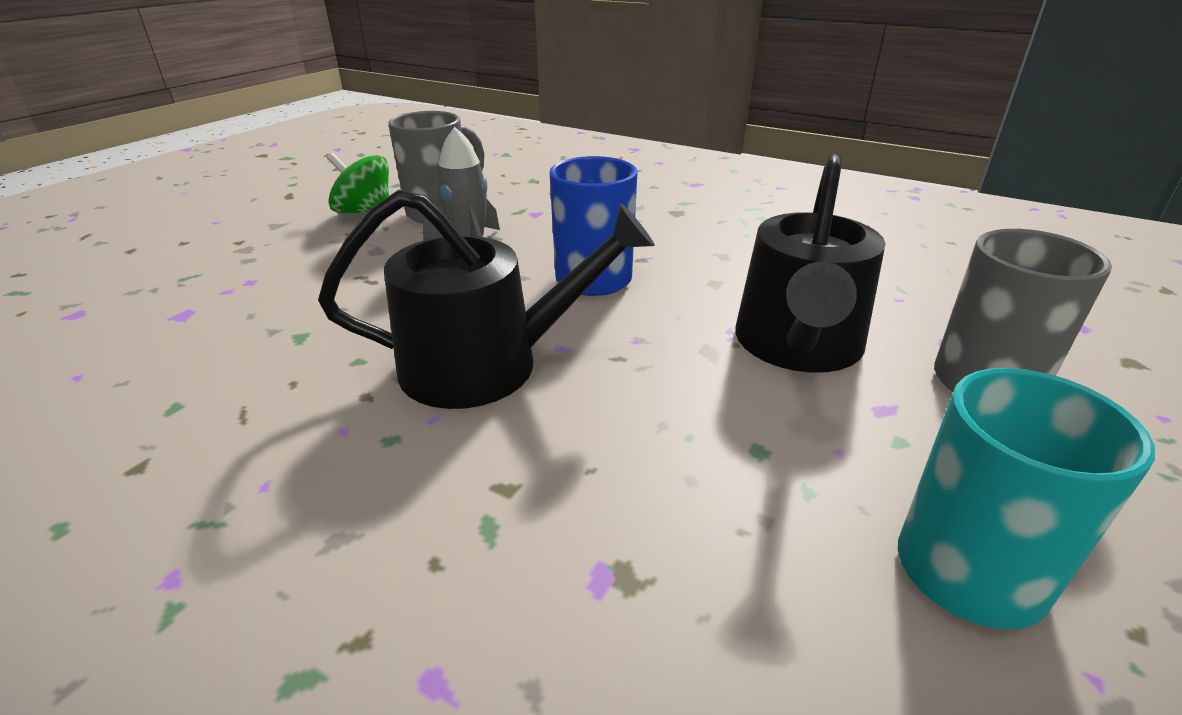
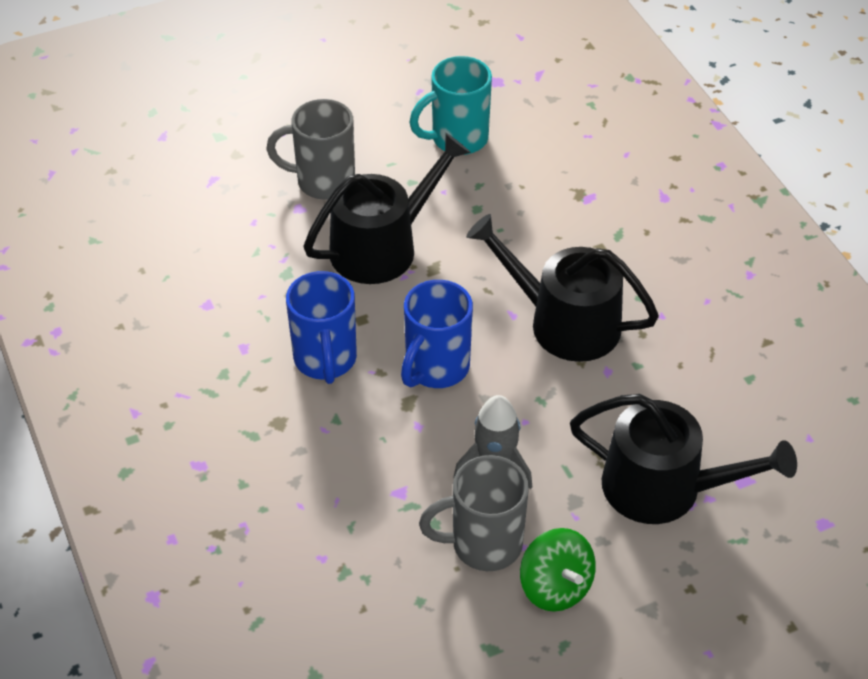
camera: 145 degrees left, 15 degrees up
none -> blue mug [286,271,357,384]
none -> black watering can [570,394,797,524]

